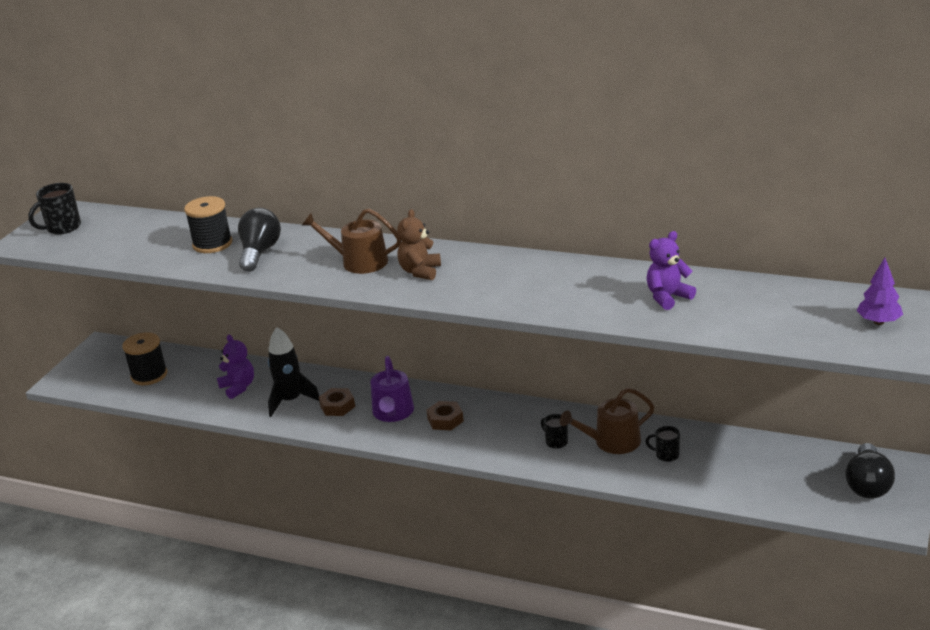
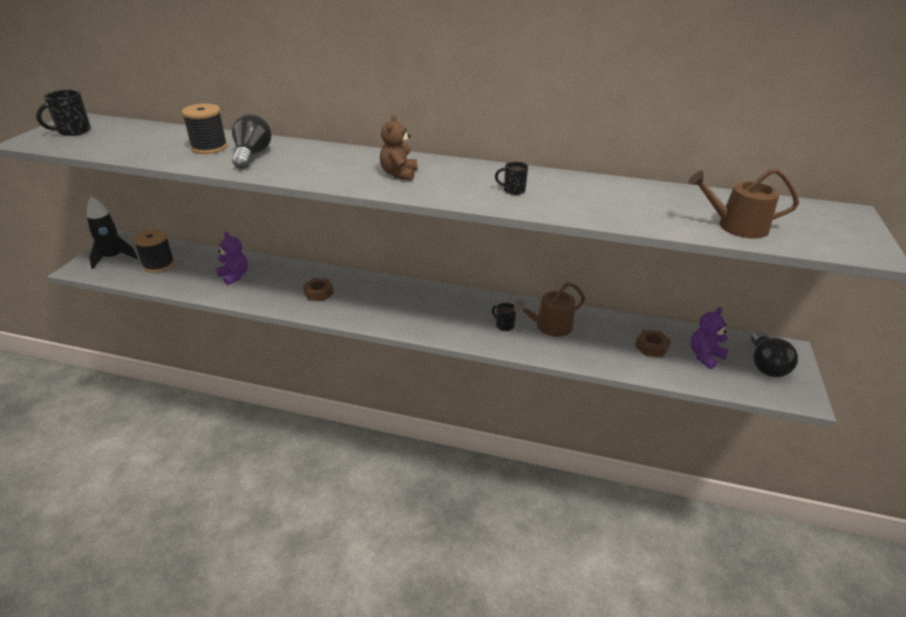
camera: 10 degrees left, 5 degrees up
black rocket [268,327,319,417] -> black rocket moved to [87,196,138,269]
brown watering can [302,208,401,274] -> brown watering can moved to [688,168,799,239]
purple watering can [371,356,414,422] -> none
brown nut [426,401,464,430] -> brown nut moved to [635,330,671,357]
black mug [645,426,680,462] -> black mug moved to [495,162,528,195]
purple teddy bear [647,231,696,310] -> purple teddy bear moved to [690,307,729,369]
purple tree [857,258,903,325] -> none

